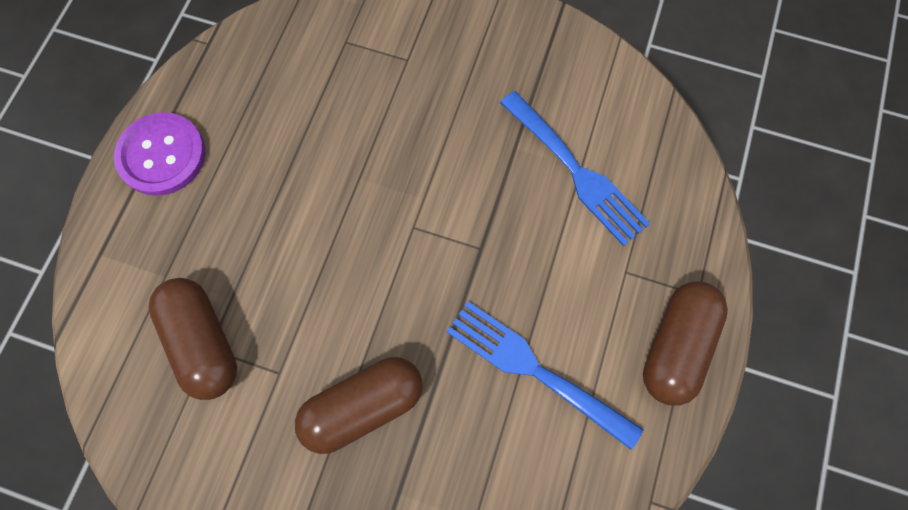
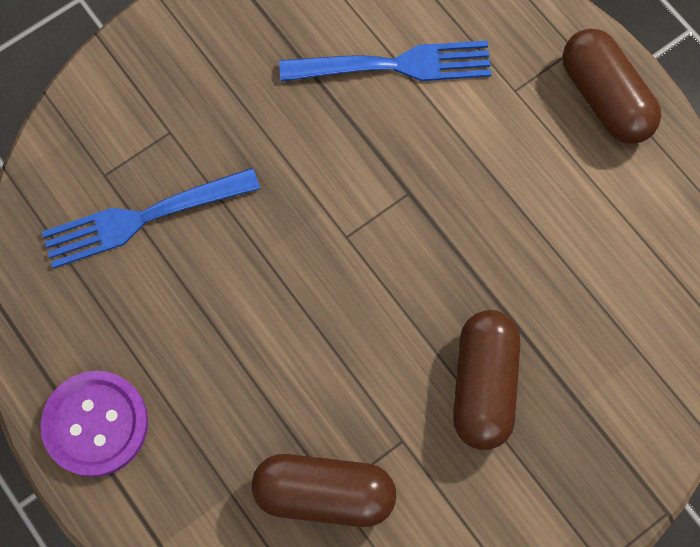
camera: 55 degrees left, 0 degrees up
blue fork [446,301,643,450] -> blue fork moved to [42,168,260,269]

